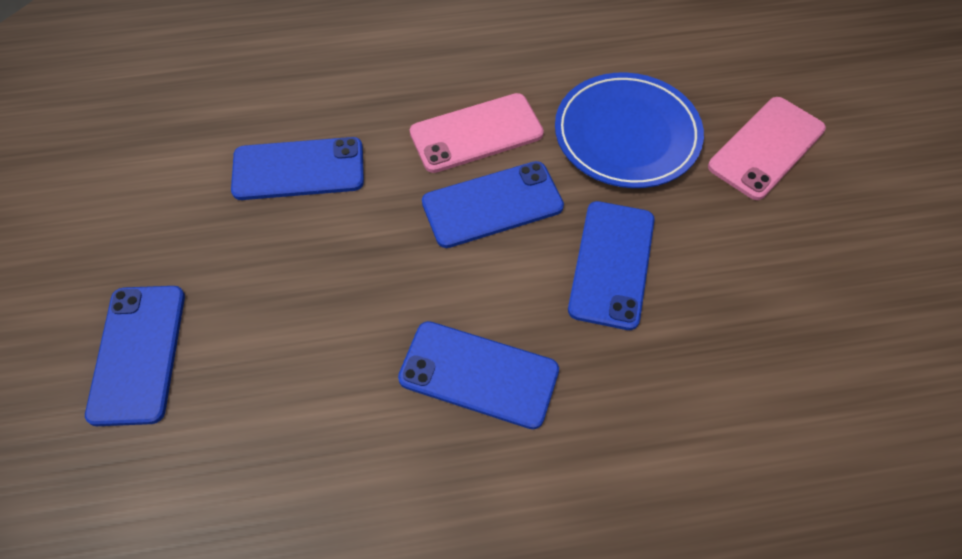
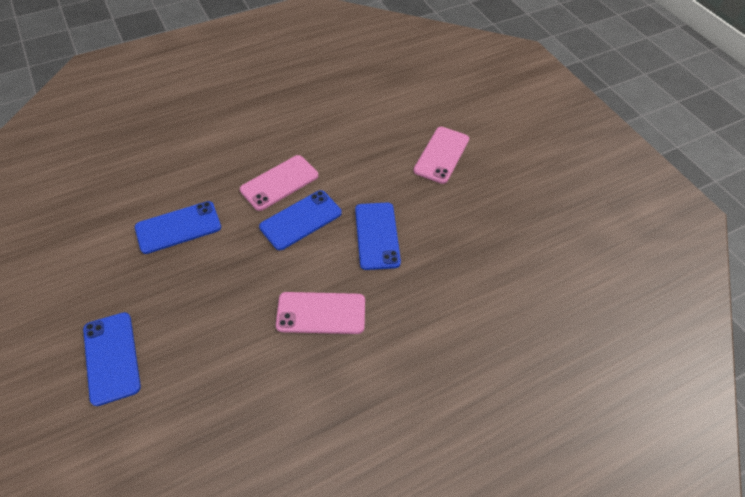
camera: 20 degrees left, 5 degrees down
blue phone [398,321,559,429] -> pink phone [276,292,365,334]
blue plate [555,72,704,188] -> none

